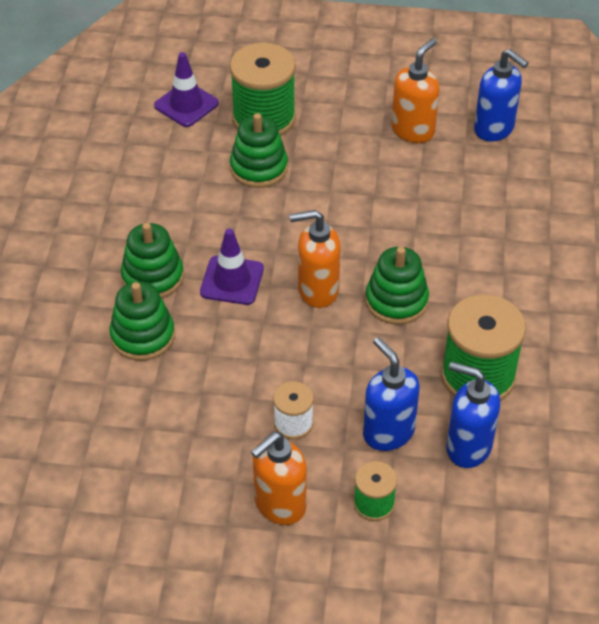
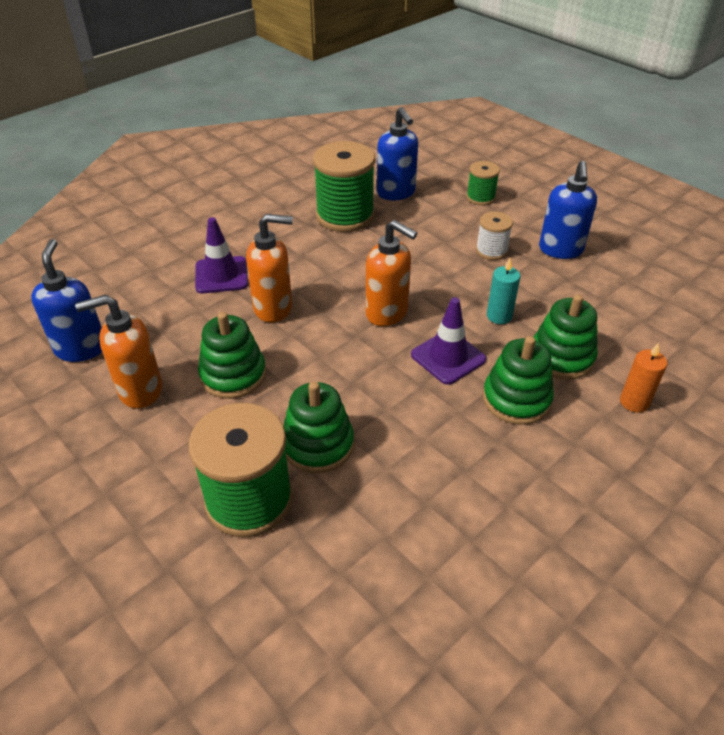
camera: 140 degrees left, 5 degrees down
purple traffic cone [154,52,219,127] -> purple traffic cone moved to [195,217,248,293]
orange soap dispenser [251,432,307,525] -> orange soap dispenser moved to [246,214,293,323]
blue soap dispenser [363,337,420,451] -> blue soap dispenser moved to [539,161,597,259]
green stacking toy [365,247,429,325] -> green stacking toy moved to [198,312,266,399]
none -> turquoise candle [487,258,521,324]
none -> orange candle [620,343,667,413]

